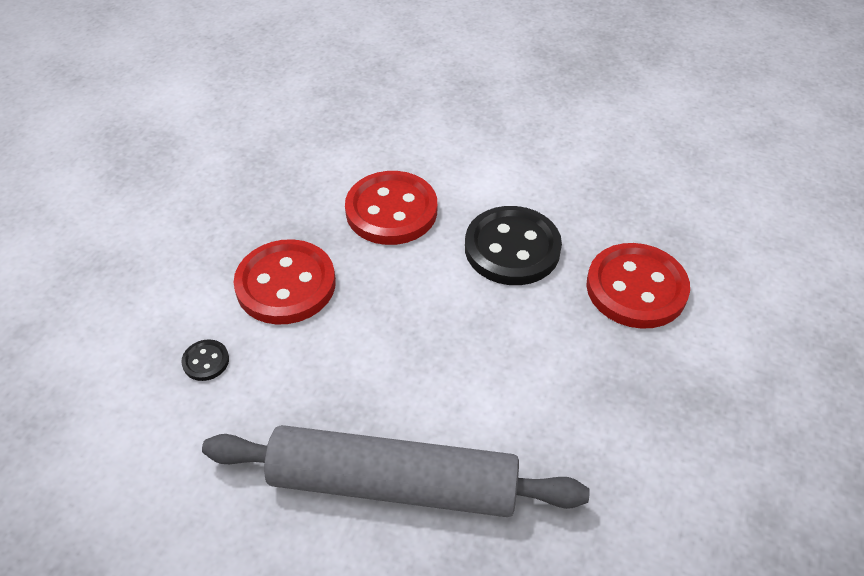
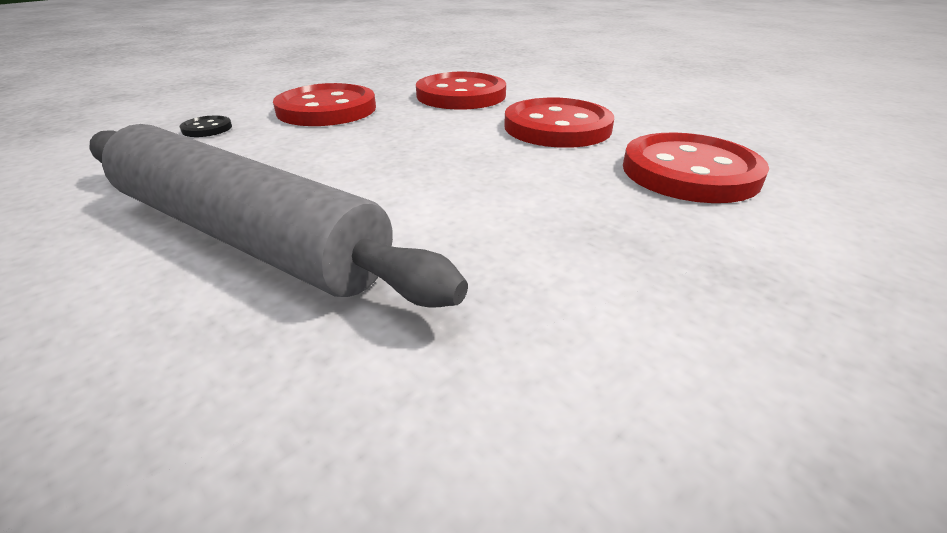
camera: 25 degrees right, 15 degrees down
black button [465,206,562,285] -> red button [504,98,614,148]

